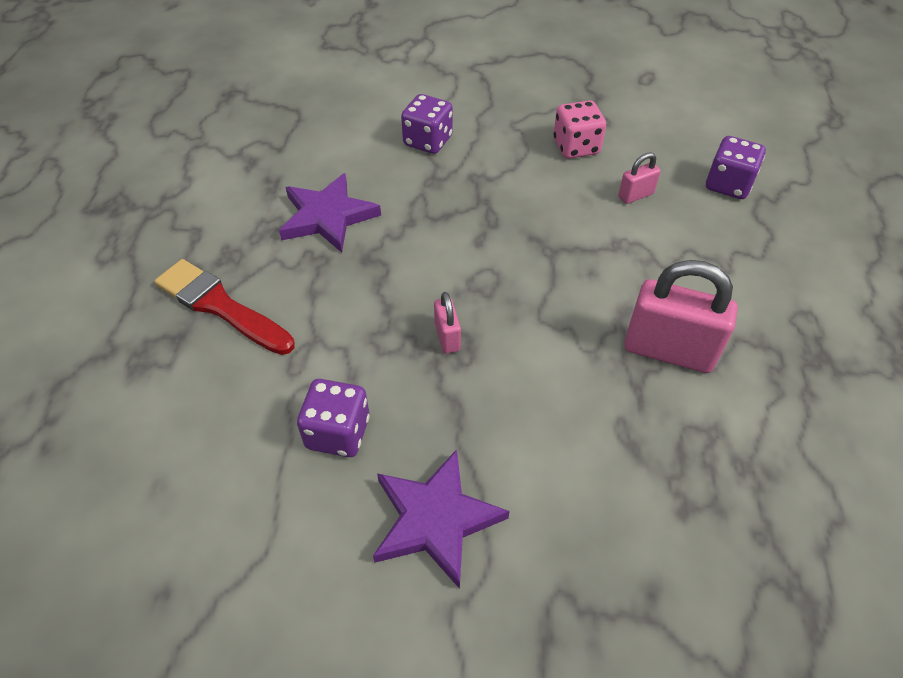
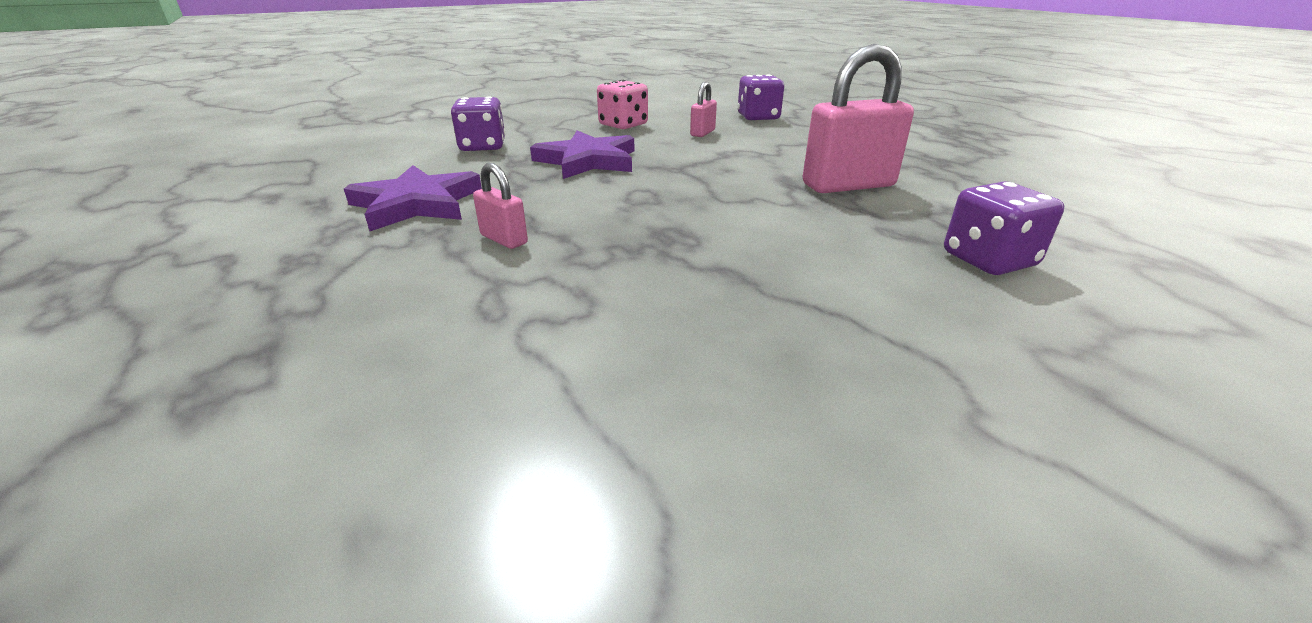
camera: 35 degrees left, 20 degrees down
red brush [154,259,295,355] -> none
purple dice [297,379,369,457] -> purple dice moved to [944,182,1064,275]
purple star [373,449,510,589] -> purple star moved to [530,131,635,179]
pink padlock [434,292,461,353] -> pink padlock moved to [473,163,528,249]

